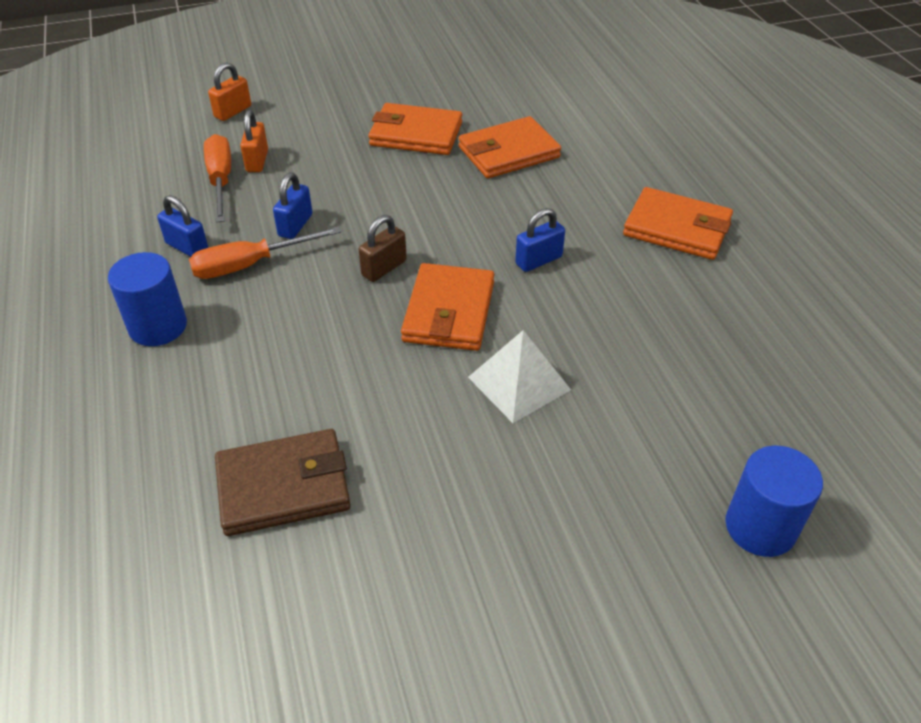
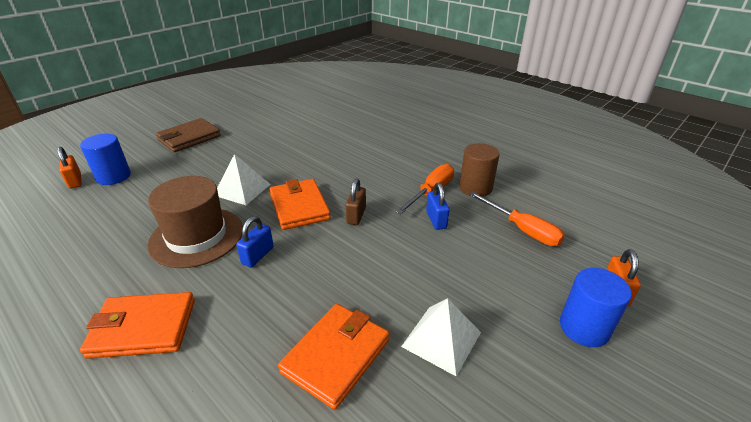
camera: 150 degrees right, 10 degrees down
blue cylinder [108,252,187,346] -> blue cylinder moved to [560,268,632,347]
blue padlock [157,195,208,257] -> brown cylinder [459,143,500,197]
brown wallet [215,429,351,536] -> brown wallet moved to [156,118,221,152]
orange padlock [240,110,268,172] -> orange padlock moved to [57,147,82,189]
orange wallet [368,103,462,155] -> white pyramid [401,298,481,376]
none -> brown hat [147,176,243,268]

